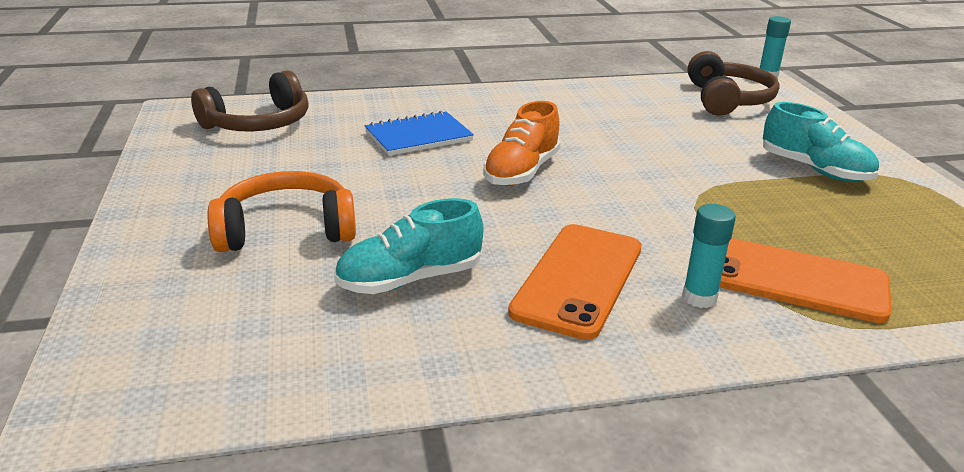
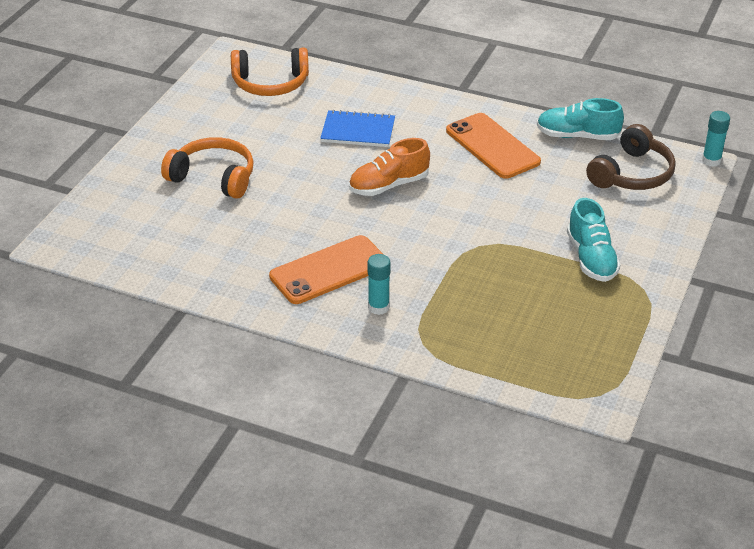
camera: 35 degrees right, 10 degrees up
brown headphones [191,70,309,131] -> orange headphones [231,48,309,96]
turquoise shoe [334,198,483,294] -> turquoise shoe moved to [537,98,624,140]
orange phone [720,238,892,323] -> orange phone moved to [446,113,541,179]

